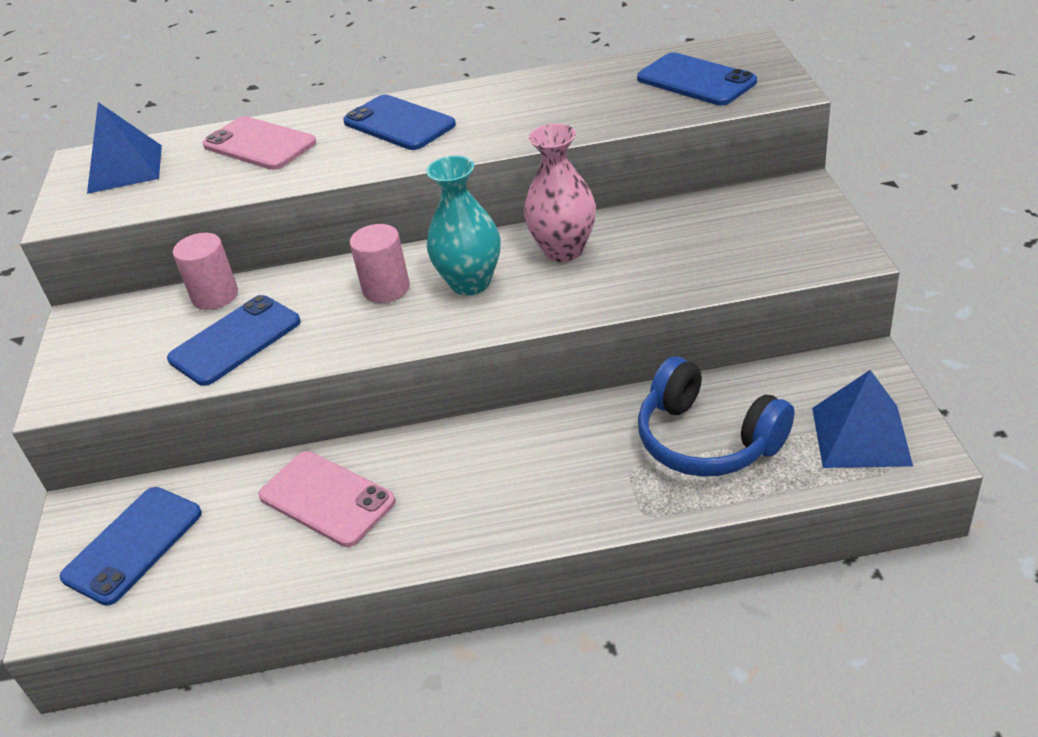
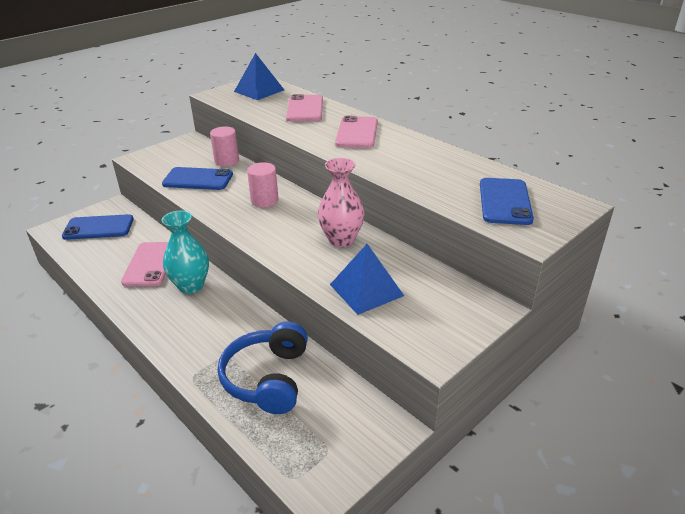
camera: 50 degrees right, 5 degrees down
blue phone [343,95,456,150] -> pink phone [335,116,378,148]
turquoise vase [426,156,500,295] -> turquoise vase moved to [162,211,209,294]
blue pyramid [812,370,913,468] -> blue pyramid moved to [330,244,404,315]

